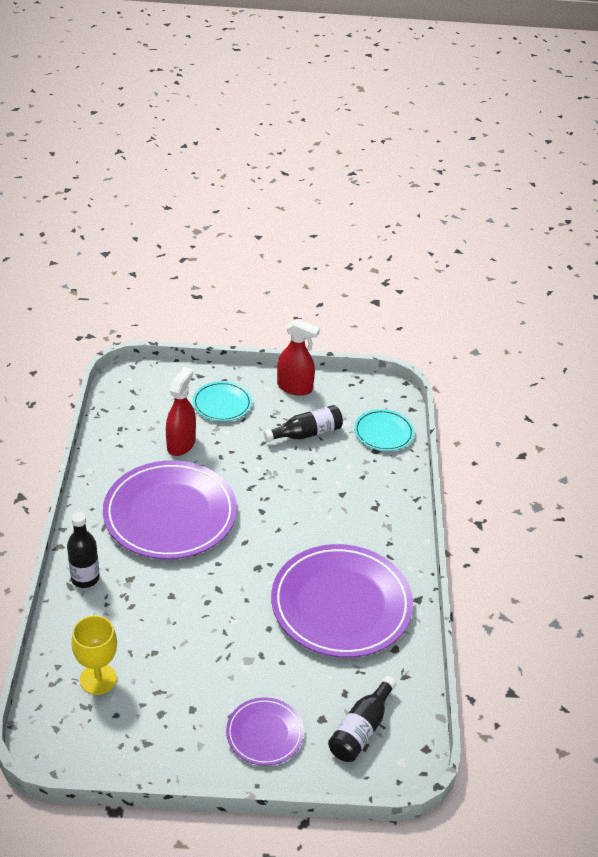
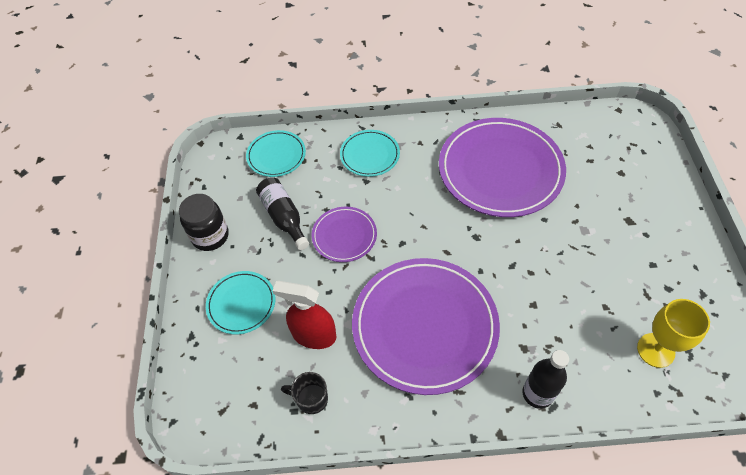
camera: 90 degrees left, 15 degrees up
purple plate [226,697,304,766] -> purple plate moved to [312,207,377,262]
red spray bottle [277,319,320,396] -> black jar [179,194,229,251]
black bottle [328,676,397,762] -> none
none -> black mug [281,372,328,414]
none -> turquoise plate [340,130,400,177]

